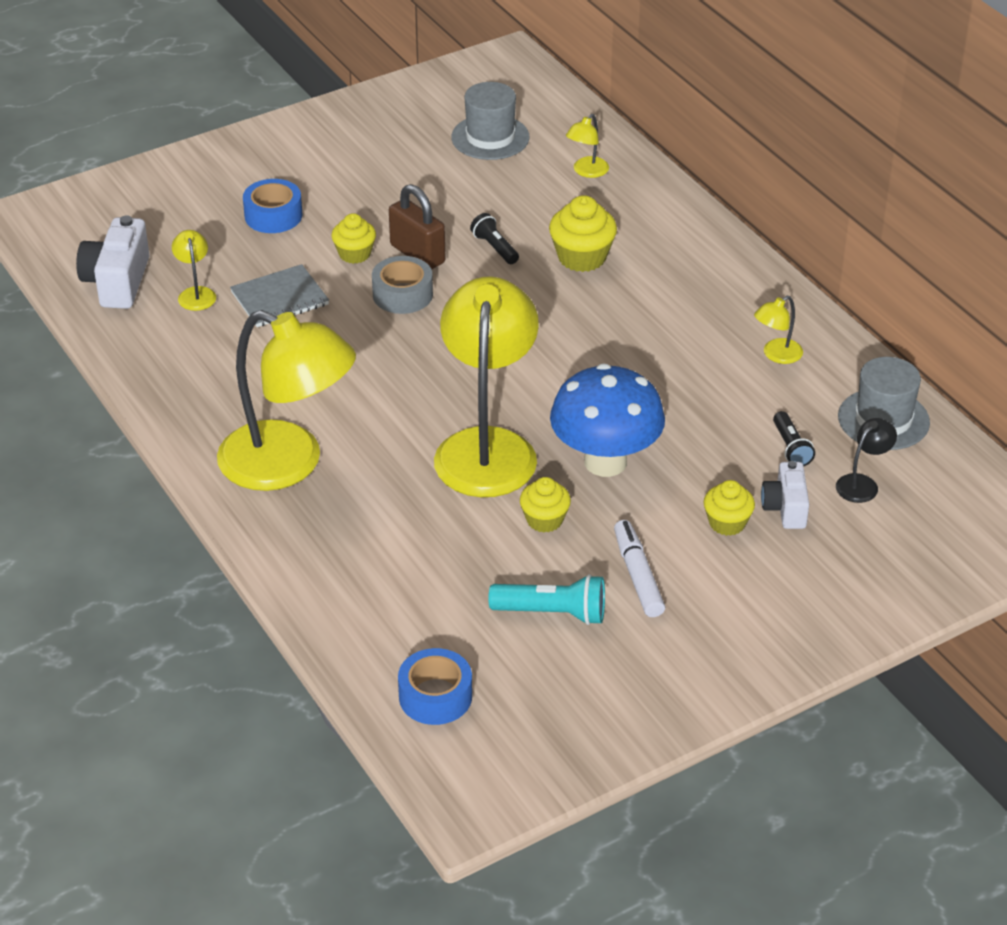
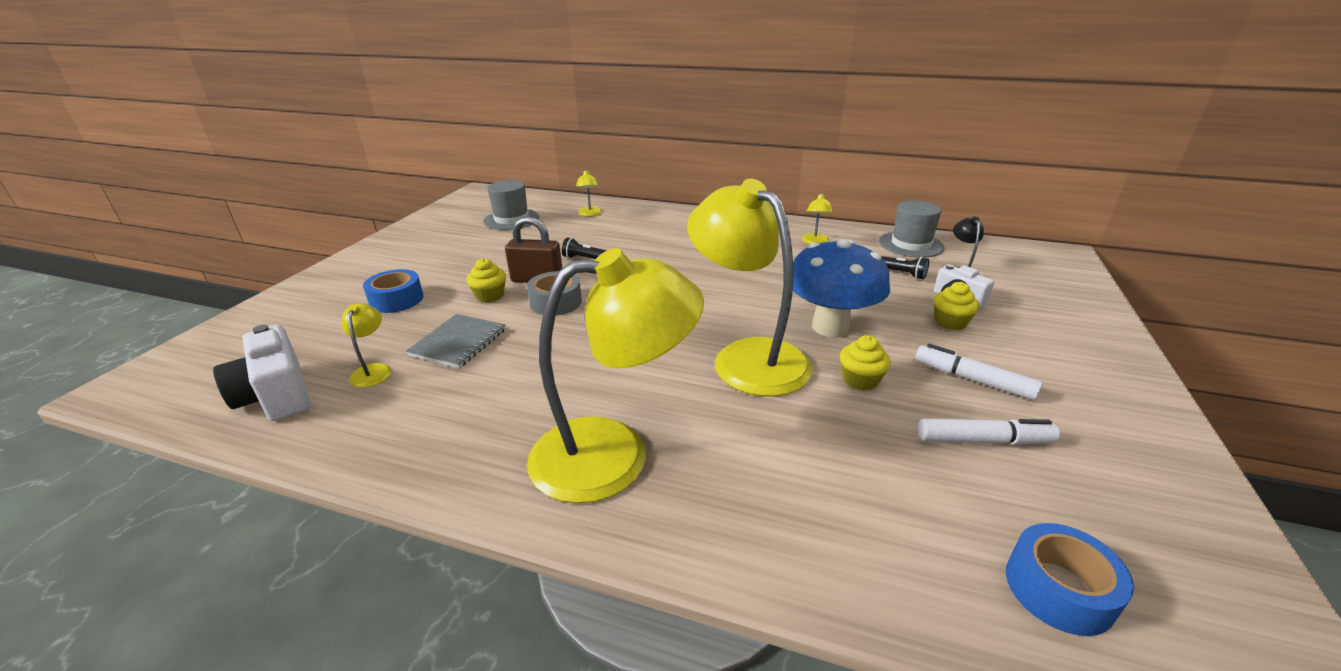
camera: 40 degrees left, 10 degrees down
yellow lamp [172,230,216,311] -> yellow lamp turned 45 degrees clockwise [342,303,392,388]
turquoise flashlight [488,574,605,625] -> white marker [918,418,1060,445]
yellow cupcake [549,195,617,272] -> none

